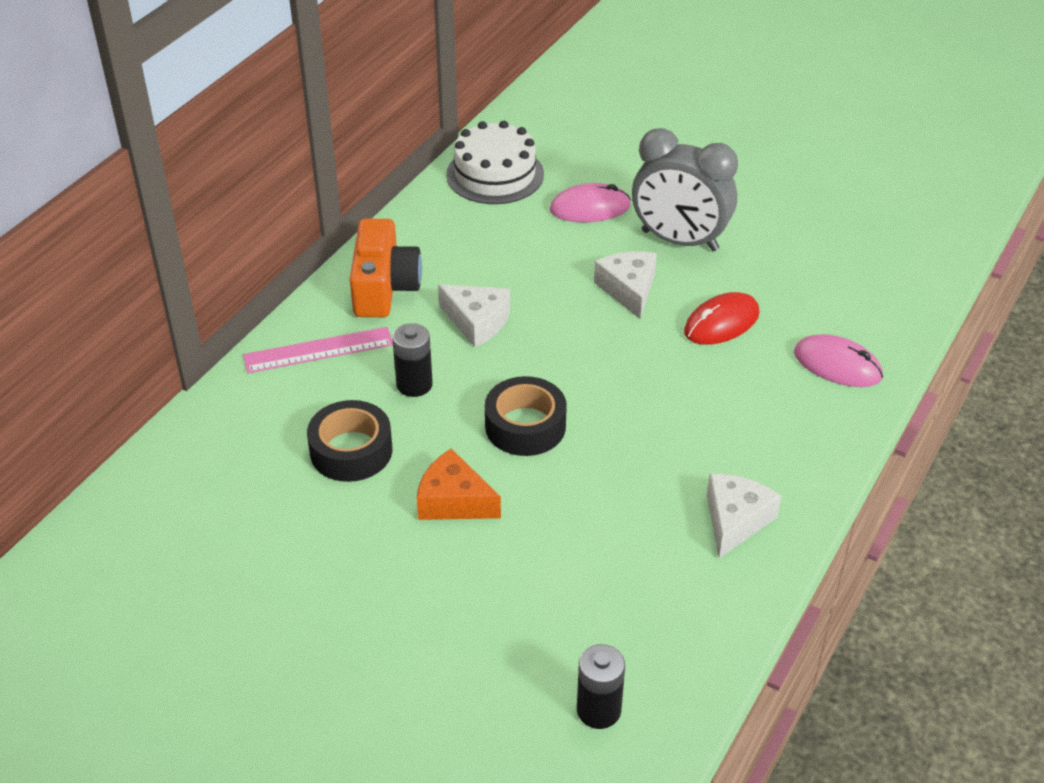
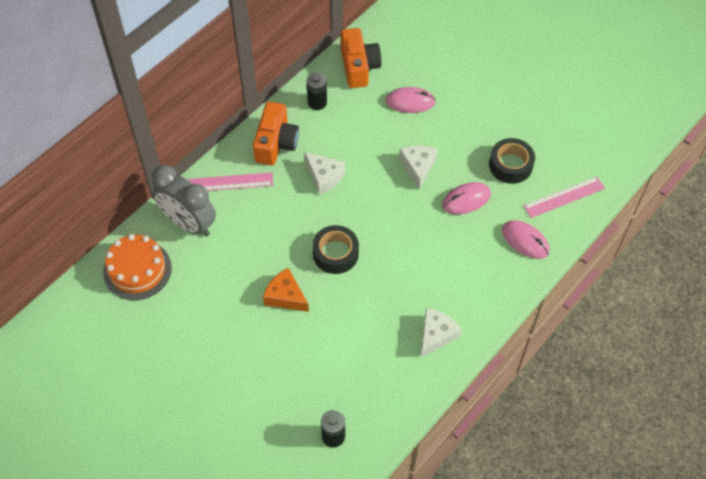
camera: 10 degrees right, 15 degrees up
black tape [307,400,393,482] -> black tape moved to [489,138,535,184]
black battery [392,323,433,397] -> black battery moved to [307,73,327,110]
white cake [446,121,544,204] -> orange camera [341,28,381,88]
grey clock [632,128,738,251] -> grey clock moved to [152,165,216,237]
red mouse [684,292,760,345] -> pink mouse [442,182,491,214]
none -> orange cake [103,234,172,300]
none -> pink ruler [523,177,605,218]

